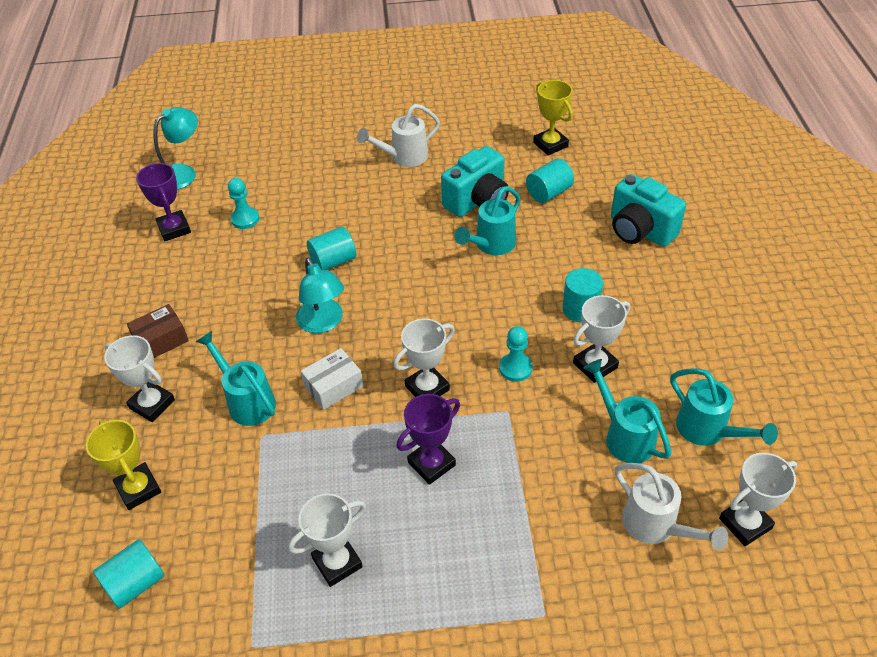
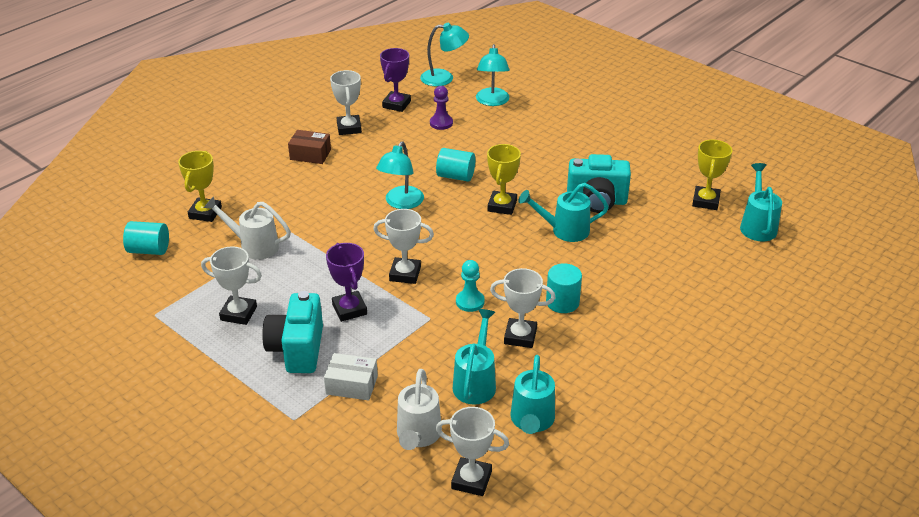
camera: 45 degrees right, 10 degrees down
white trophy [104,335,175,422] -> white trophy moved to [330,70,362,135]
turquoise watering can [196,331,276,426] -> turquoise watering can moved to [740,163,782,241]
turquoise pawn [228,178,259,229] -> purple pawn [430,86,453,130]
white box [301,348,363,410] -> white box moved to [324,353,378,401]
white watering can [357,104,440,167] -> white watering can moved to [203,196,291,260]
purple trophy [396,394,460,485] -> purple trophy turned 60 degrees clockwise [326,243,367,322]
turquoise cylinder [526,158,574,203] -> none
turquoise camera [611,174,686,247] -> turquoise camera moved to [262,291,323,373]
none -> turquoise lamp [476,44,510,106]
none -> yellow trophy [487,144,521,215]

